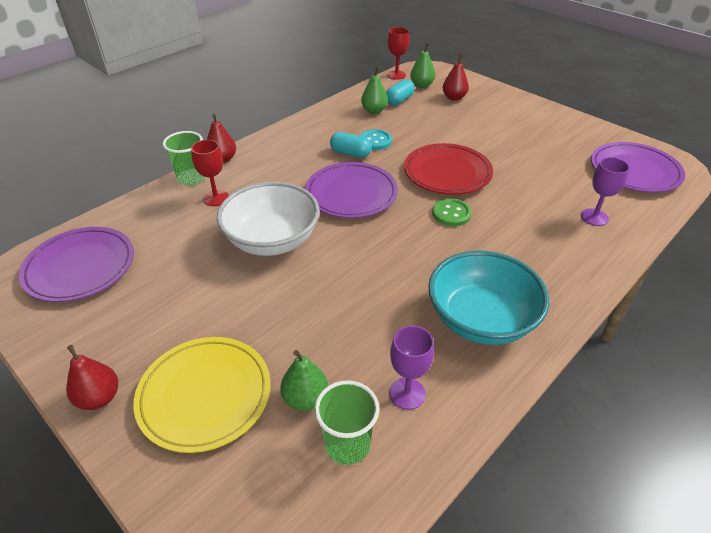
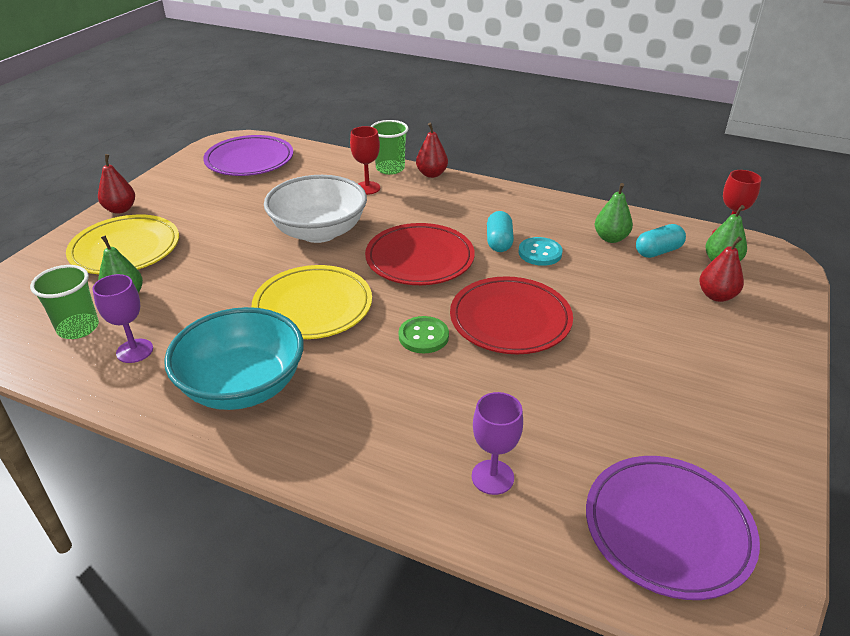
camera: 70 degrees right, 5 degrees down
purple plate [305,162,398,218] -> red plate [365,223,475,285]
turquoise capsule [386,79,415,105] -> turquoise capsule turned 45 degrees counterclockwise [636,224,686,258]
none -> yellow plate [252,265,372,339]

